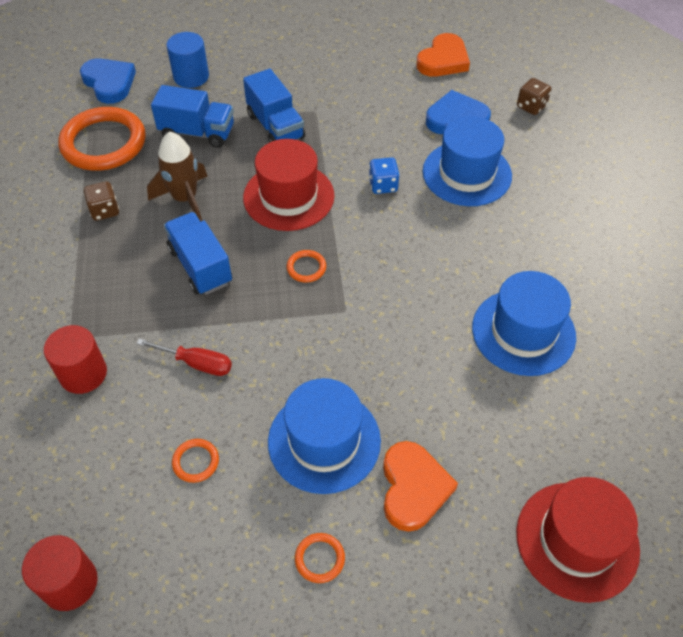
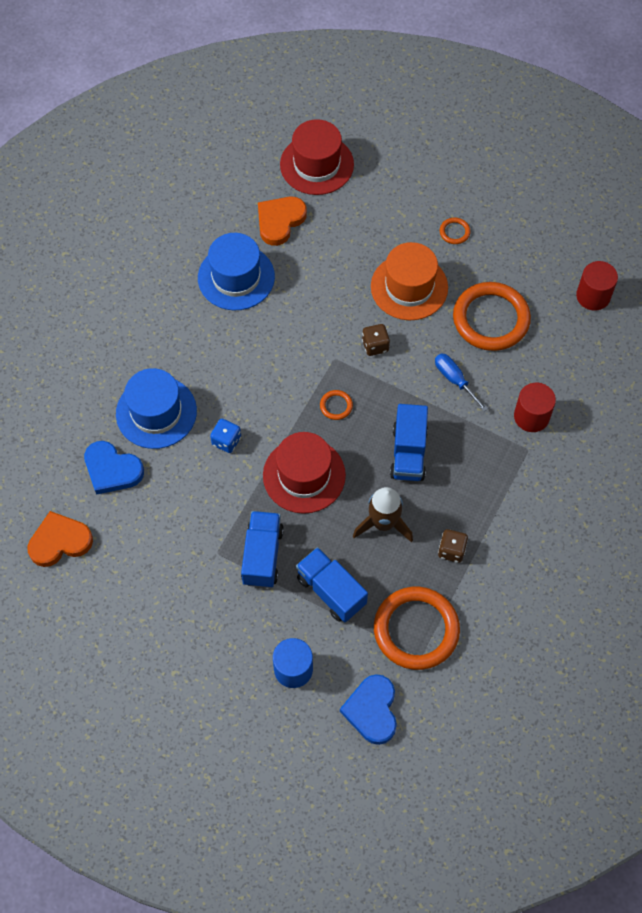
camera: 145 degrees left, 10 degrees up
red screwdriver [136,338,232,376] -> blue screwdriver [435,354,488,412]
orange ring [172,439,219,483] -> orange ring [453,282,531,351], size x2.42
blue hat [268,378,381,494] -> orange hat [371,242,448,320]
orange heart [383,441,458,532] -> orange heart moved to [258,197,307,246]
brown dice [517,78,551,115] -> brown dice moved to [362,324,390,356]

